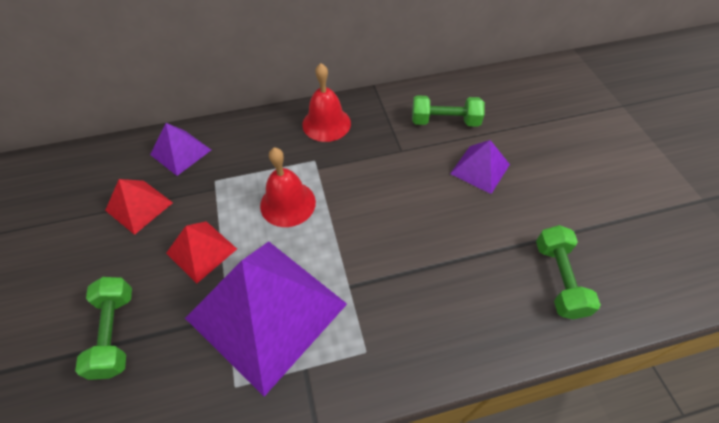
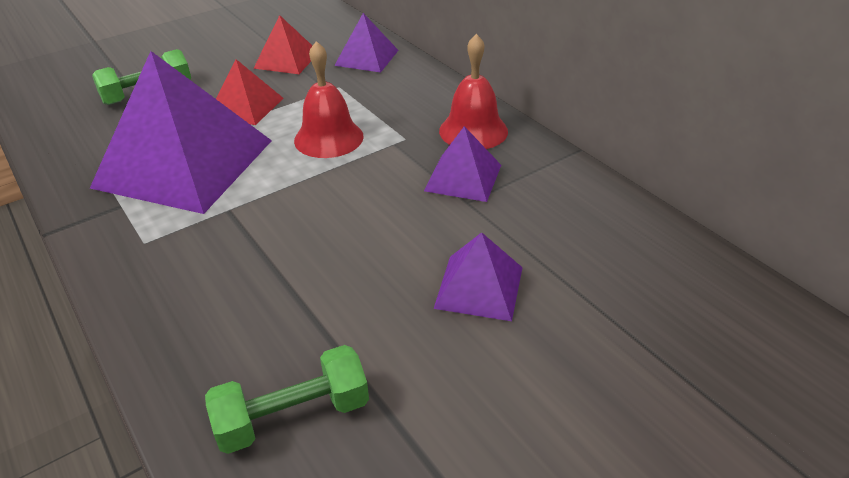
camera: 70 degrees right, 15 degrees down
green dumbbell [412,96,485,127] -> none
none -> purple pyramid [424,126,501,202]

